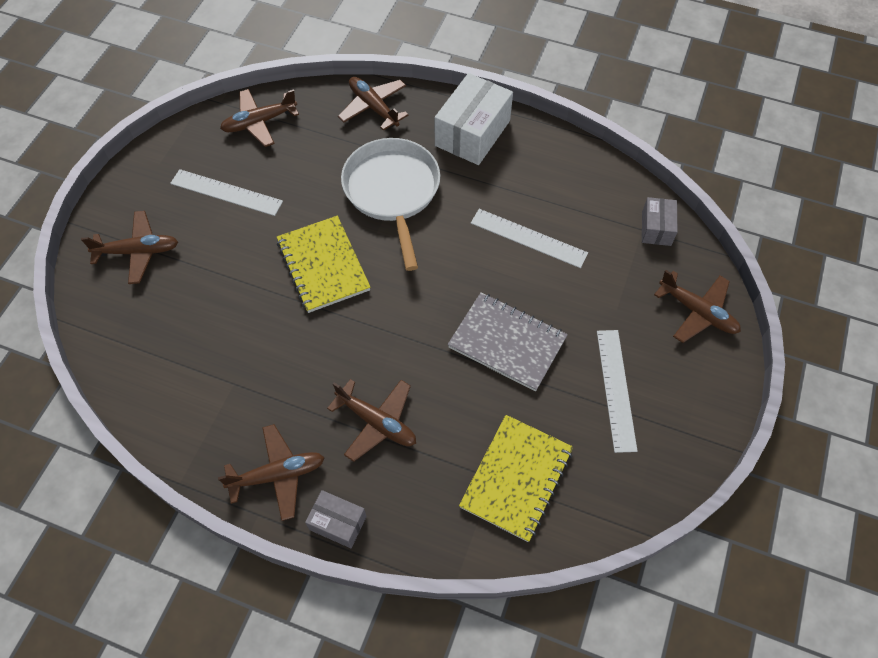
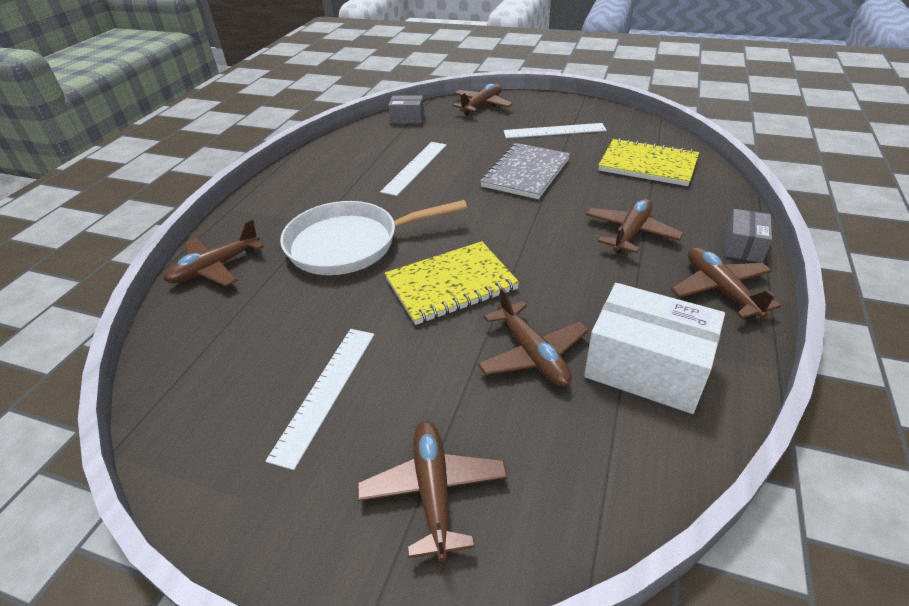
camera: 90 degrees left, 20 degrees down
brown plane [220,89,299,147] -> brown plane moved to [478,287,589,387]
white box [435,73,513,165] -> white box moved to [584,283,725,414]

